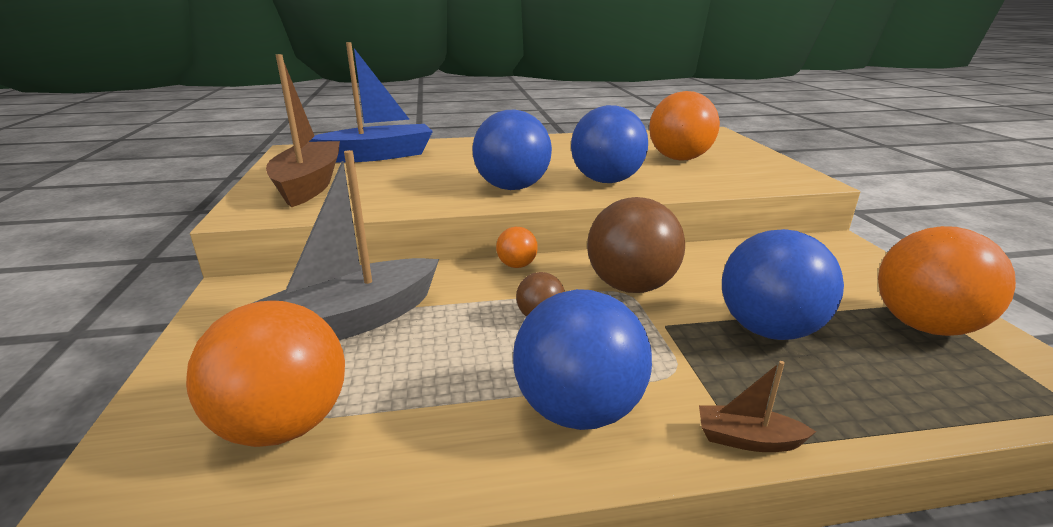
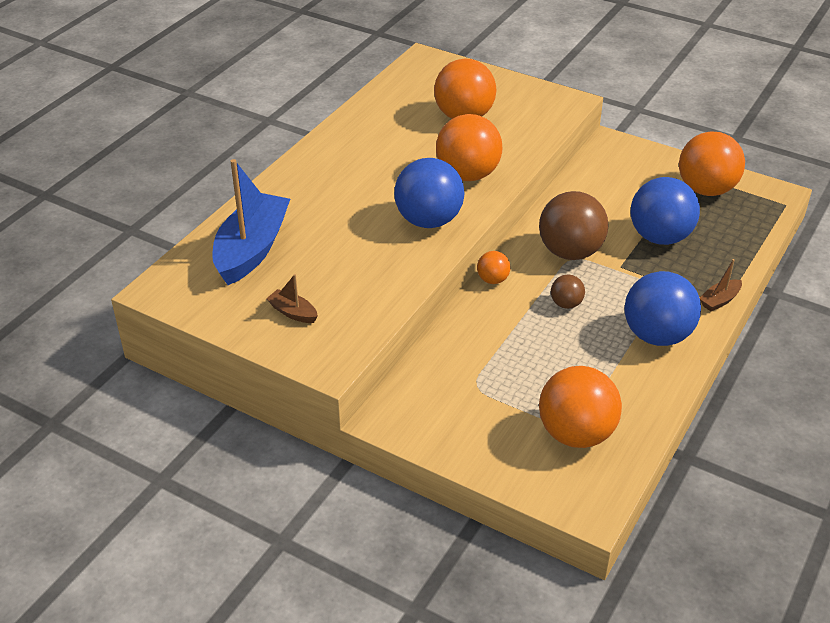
camera: 50 degrees left, 15 degrees up
grey boat [253,150,439,340] -> none
brown boat [266,54,340,207] -> brown boat [266,274,318,323], size x0.43
blue ball [571,105,648,183] -> orange ball [436,114,502,181]

